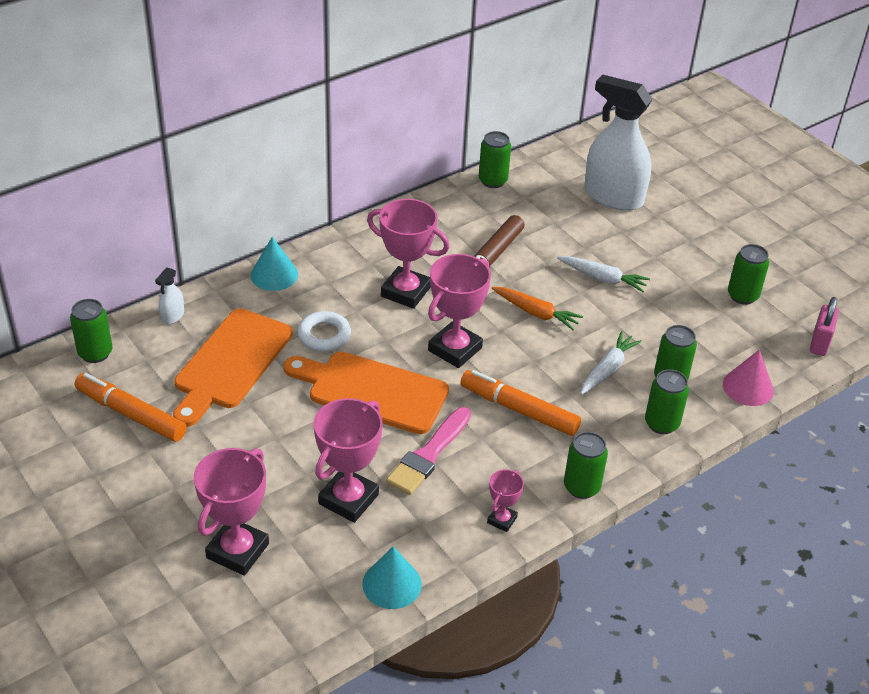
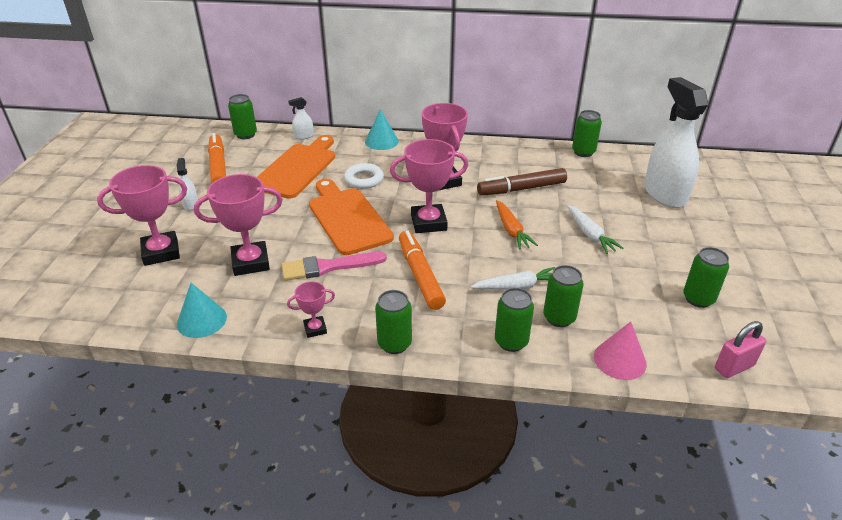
camera: 45 degrees right, 5 degrees down
orange cutting board [173,308,293,427] -> orange cutting board turned 135 degrees clockwise [257,135,335,199]
none -> white spray bottle [177,158,198,210]

